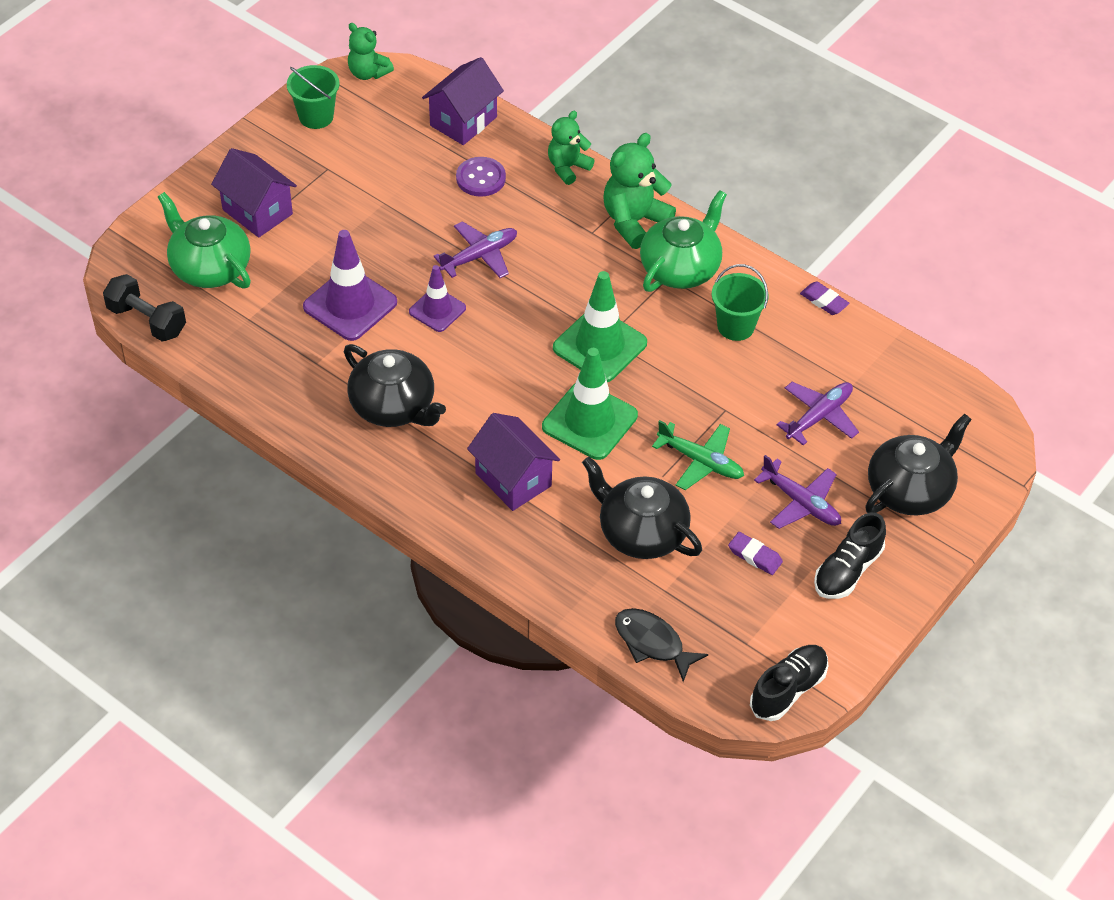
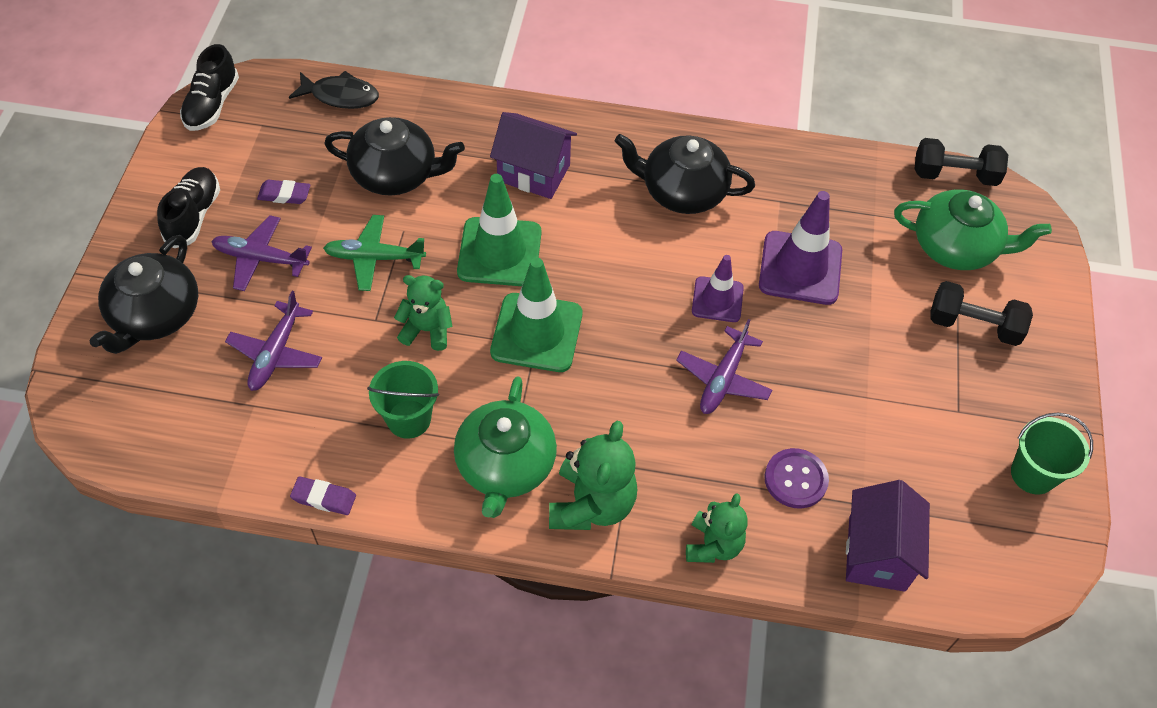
camera: 150 degrees right, 5 degrees up
purple house [211,148,297,238] -> black dumbbell [930,281,1033,346]
green teddy bear [348,23,394,80] -> green teddy bear moved to [394,275,453,351]

